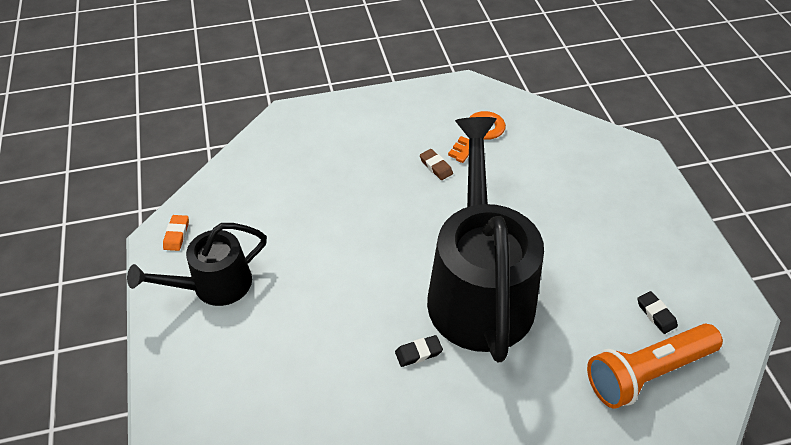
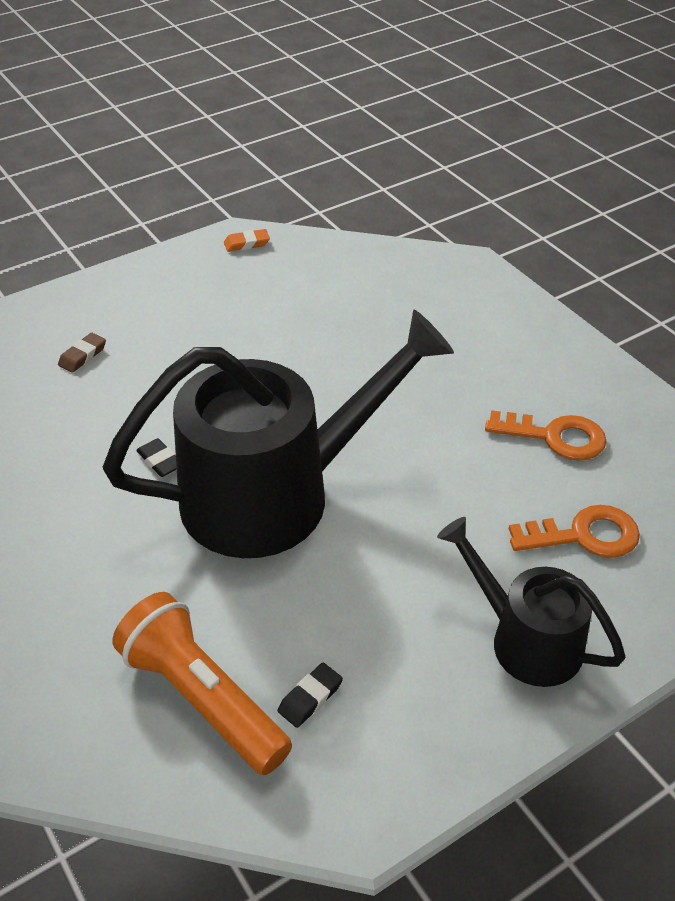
camera: 70 degrees right, 5 degrees down
black watering can [127,223,267,306] -> black watering can moved to [437,517,626,687]
brown eraser [420,149,453,180] -> brown eraser moved to [58,333,106,373]
none -> orange key [509,505,640,558]

